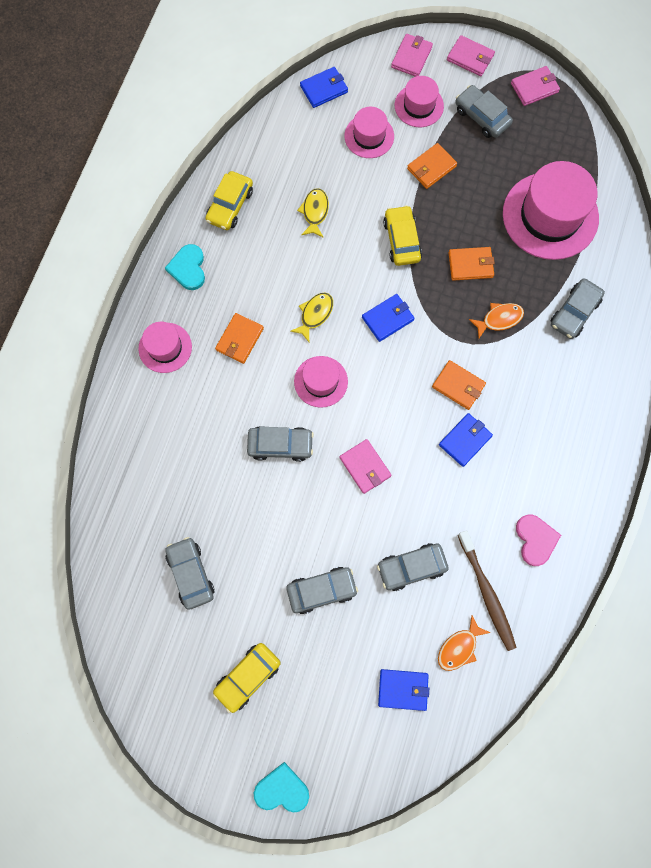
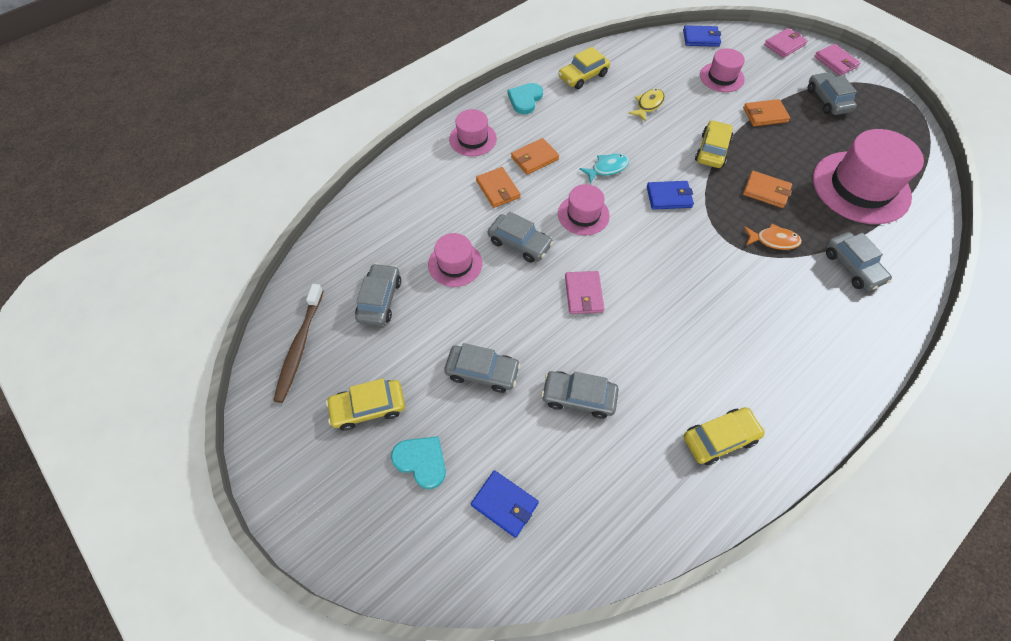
camera: 30 degrees right, 15 degrees down
turquoise heart [254,762,309,813] -> turquoise heart moved to [391,436,446,489]
yellow fish [290,293,333,342] -> turquoise fish [579,154,629,184]
pink hat [395,76,444,127] -> pink hat moved to [428,233,483,287]
orange wallet [432,360,486,410] -> orange wallet moved to [476,167,521,208]
orange fish [438,616,490,671] -> none
blue wallet [439,413,493,467] -> none
brown toothbrush [458,530,517,651] -> brown toothbrush moved to [273,284,323,403]
pink wallet [511,66,560,106] -> none
pink heart [516,514,561,566] -> yellow car [683,407,765,465]
grey car [551,278,605,339] -> grey car turned 90 degrees counterclockwise [826,232,892,291]

